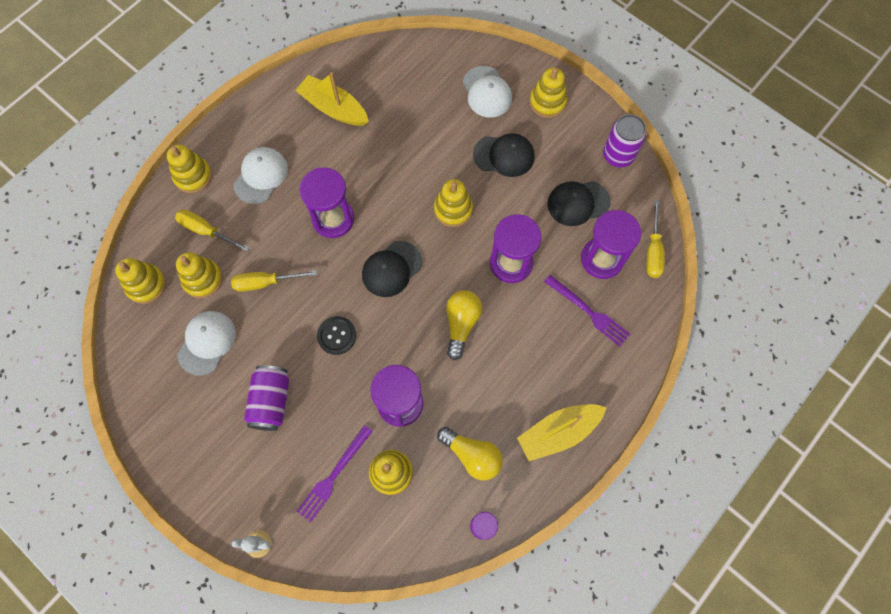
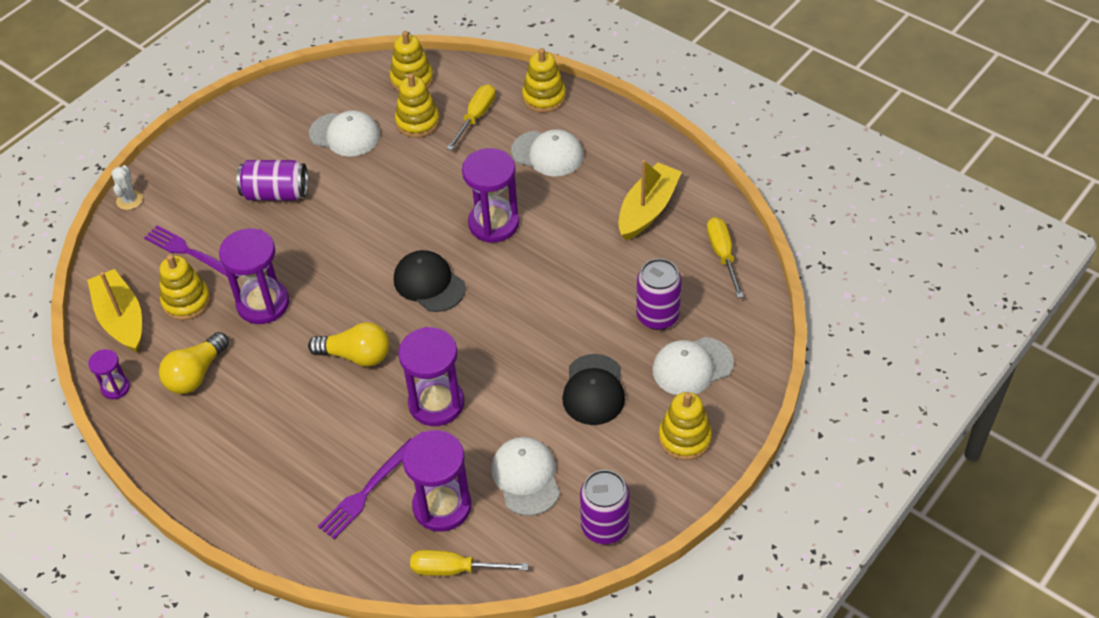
camera: 90 degrees right, 20 degrees down
yellow screwdriver [231,270,317,292] -> yellow screwdriver moved to [707,217,744,298]
black button [317,316,356,355] -> none
yellow stacking toy [434,179,473,227] -> none
yellow boat [517,404,607,461] -> yellow boat moved to [87,269,142,352]
black cap [547,181,611,226] -> white cap [491,437,560,516]
none -> purple can [636,258,682,330]

